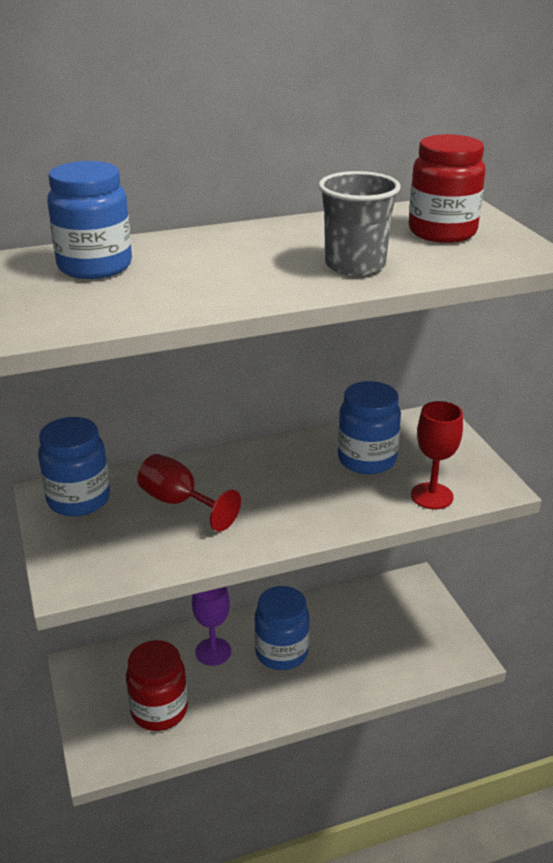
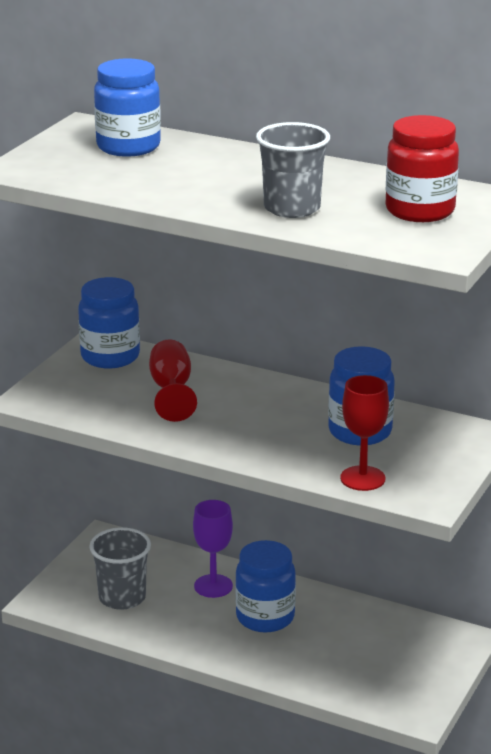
camera: 45 degrees right, 5 degrees down
red jar [126,640,188,731] -> grey cup [89,527,151,610]

